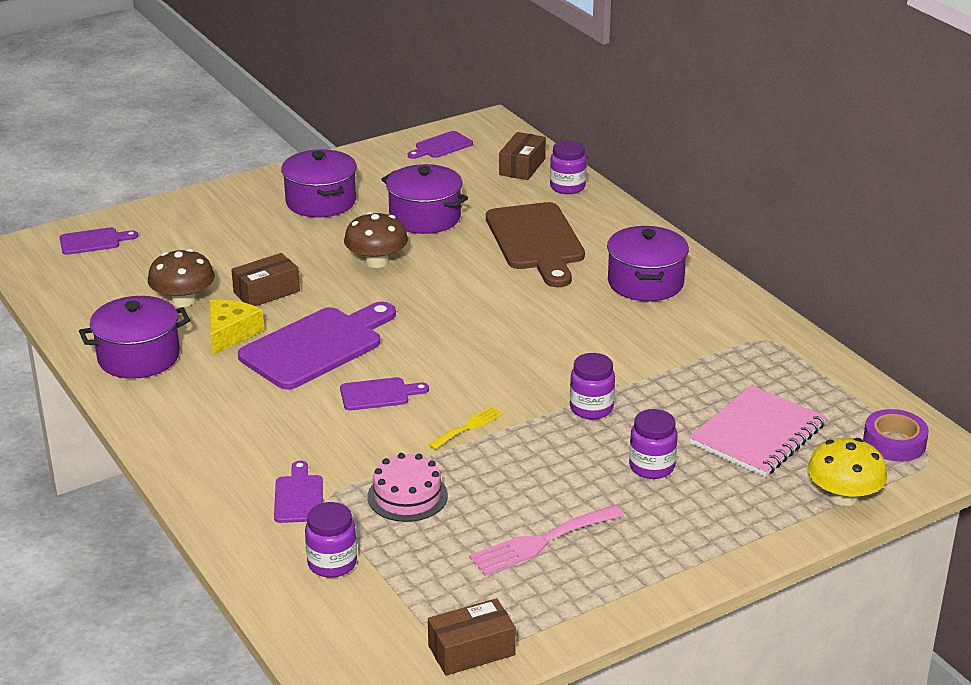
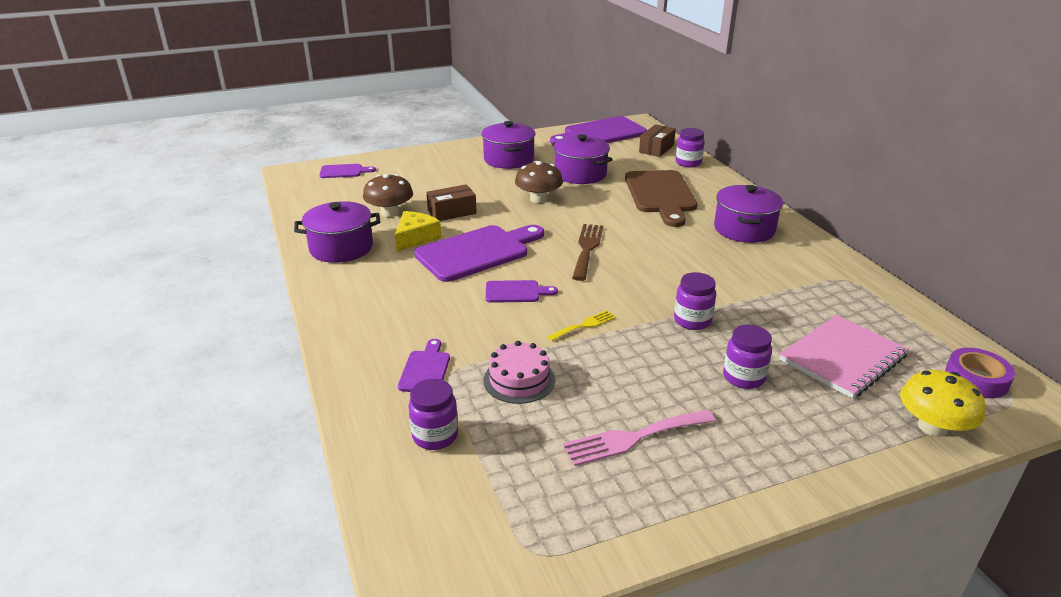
camera: 10 degrees right, 0 degrees up
purple cutting board [408,131,473,159] -> purple cutting board [550,116,647,144], size x2.04
brown box [428,598,516,676] -> none
none -> brown fork [572,224,603,281]

